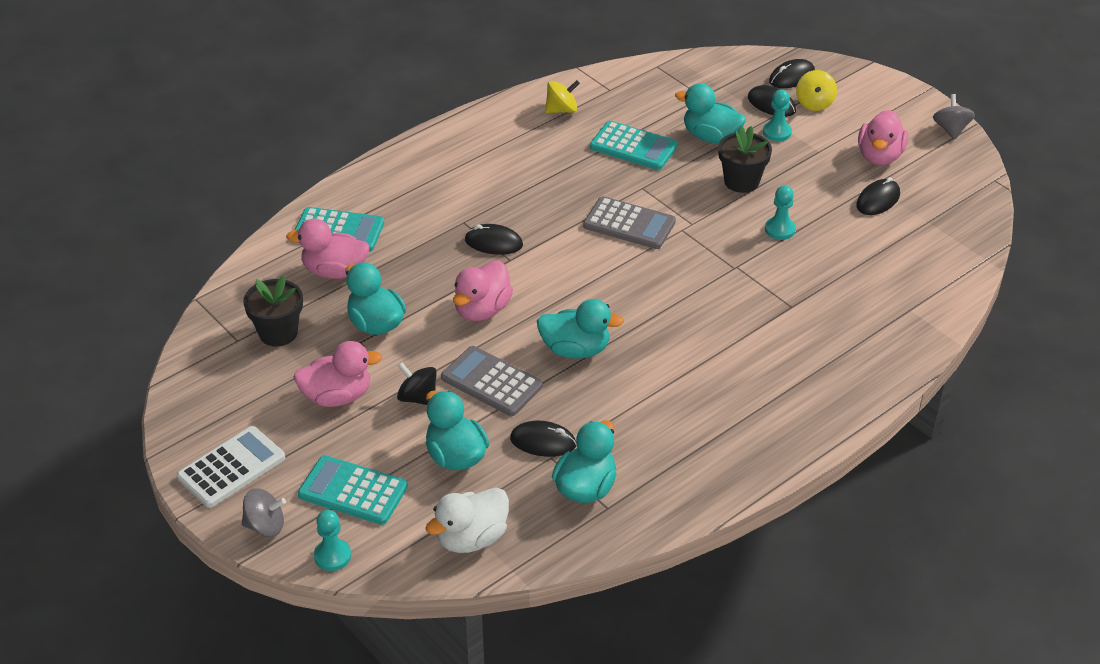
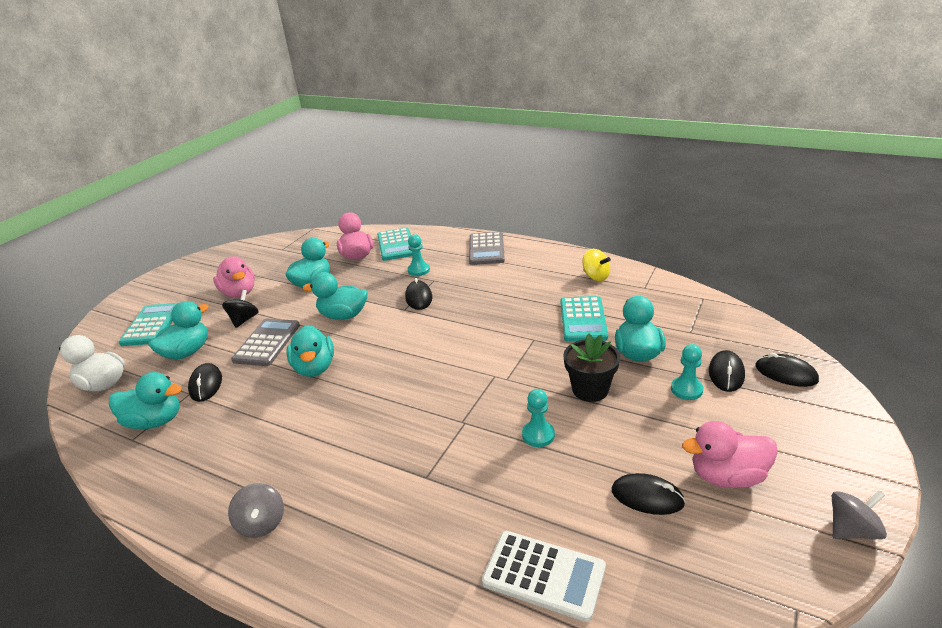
camera: 70 degrees right, 10 degrees down
white calculator [177,426,285,508] -> white calculator moved to [482,531,606,622]
grey spinning top [242,488,286,537] -> grey spinning top moved to [228,483,284,538]
black flower pot [243,275,303,346] -> none
turquoise pawn [314,510,351,571] -> turquoise pawn moved to [408,234,430,276]
pink duck [453,260,513,321] -> turquoise duck [303,272,368,320]
grey calculator [583,196,676,249] -> grey calculator moved to [469,232,505,265]
yellow spinning top [796,70,837,111] -> none

